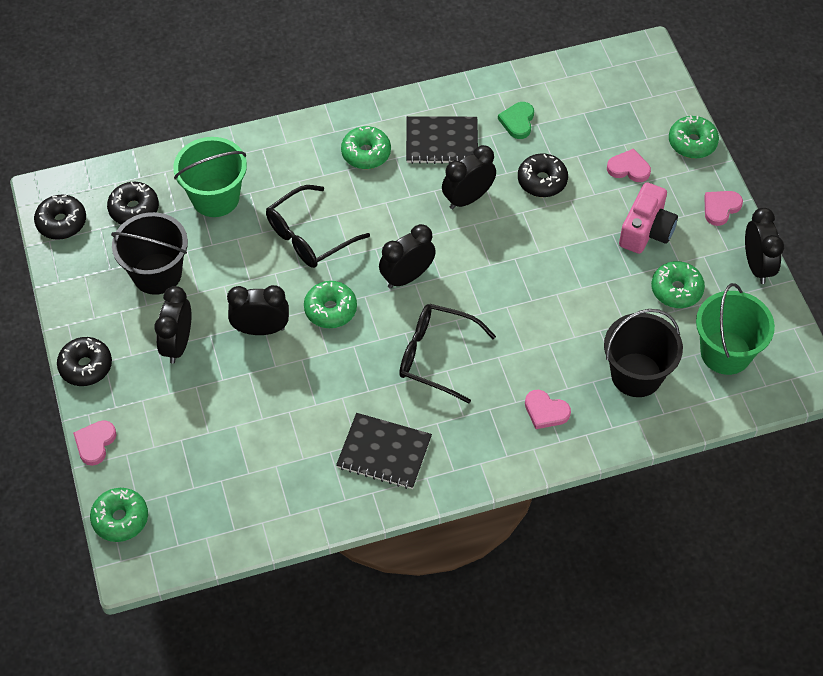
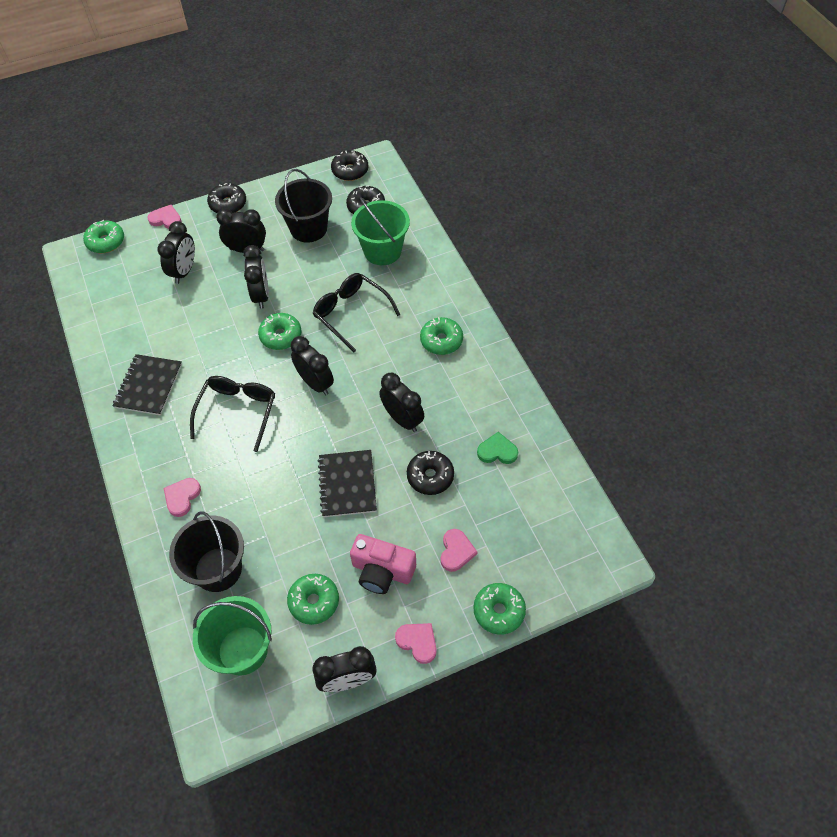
camera: 85 degrees right, 0 degrees up
black notebook [406,116,478,164] -> black notebook moved to [318,450,377,517]
none -> black clock [157,221,195,284]

